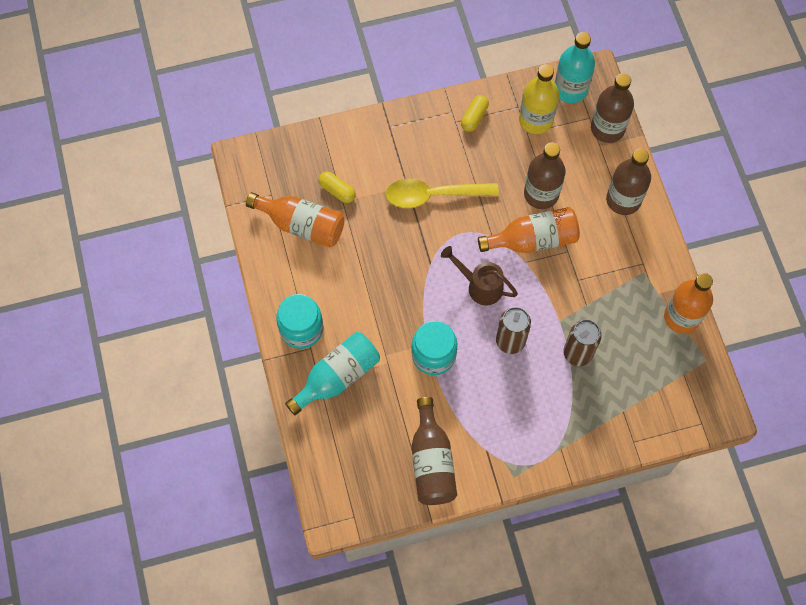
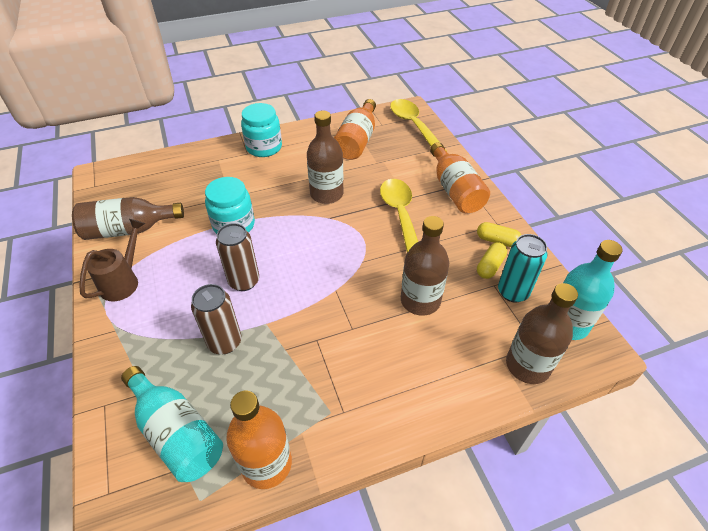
camera: 85 degrees right, 20 degrees down
turquoise bottle [285,332,380,415] -> turquoise bottle moved to [121,366,223,482]
yellow capsule [318,171,356,203] -> yellow capsule moved to [477,242,507,279]
brown watering can [441,246,518,306] -> brown watering can moved to [79,219,145,302]
orange bottle [478,207,580,253] -> orange bottle moved to [430,142,490,213]
yellow bottle [519,64,559,134] -> turquoise can [498,234,547,303]
brown bottle [606,149,651,215] -> brown bottle moved to [307,111,343,204]
none -> yellow spoon [390,99,447,152]

